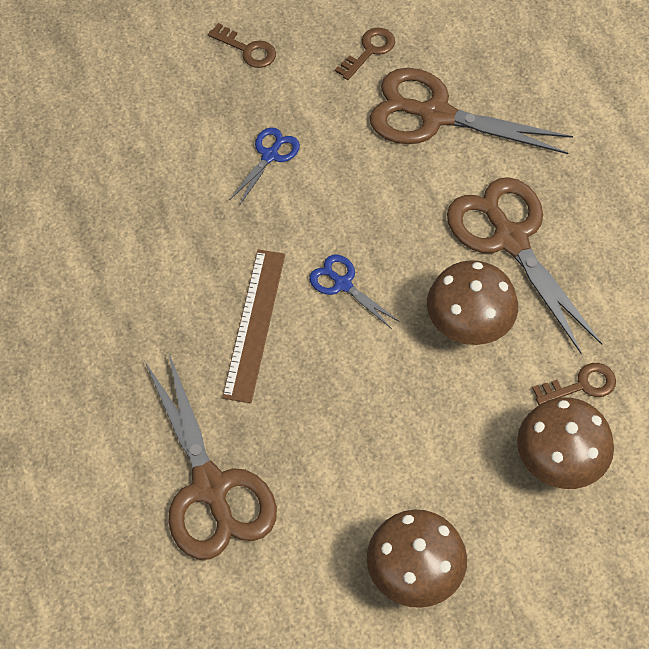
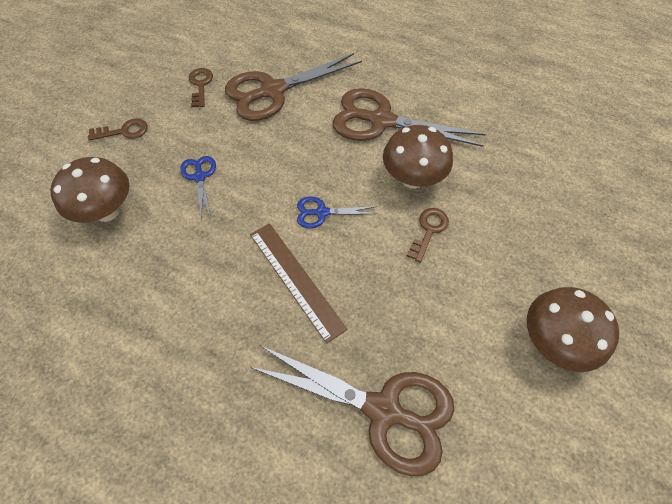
camera: 45 degrees left, 0 degrees up
brown mushroom [517,397,614,489] -> brown mushroom moved to [50,157,129,223]
brown key [532,363,616,405] -> brown key moved to [407,208,449,263]

